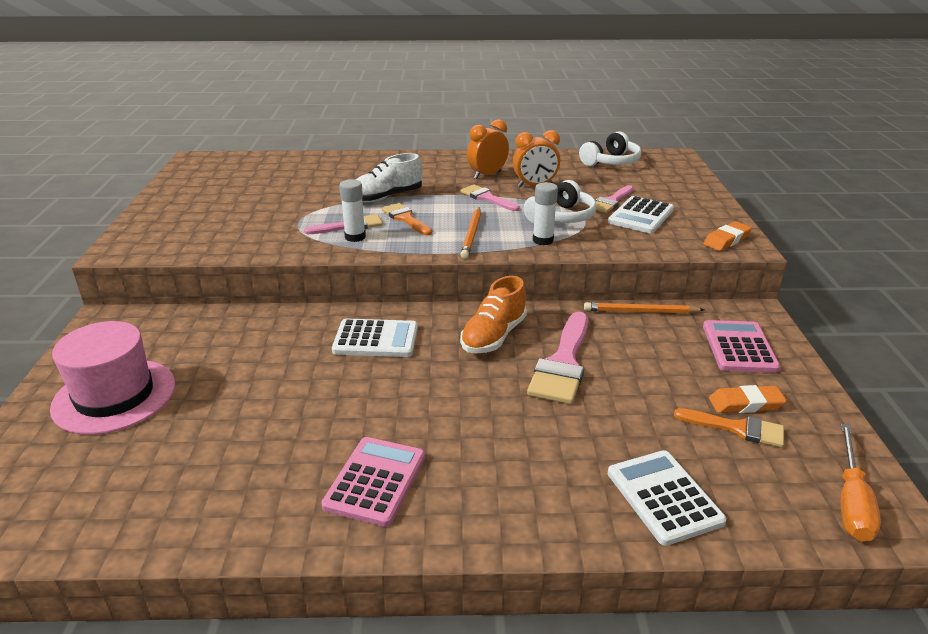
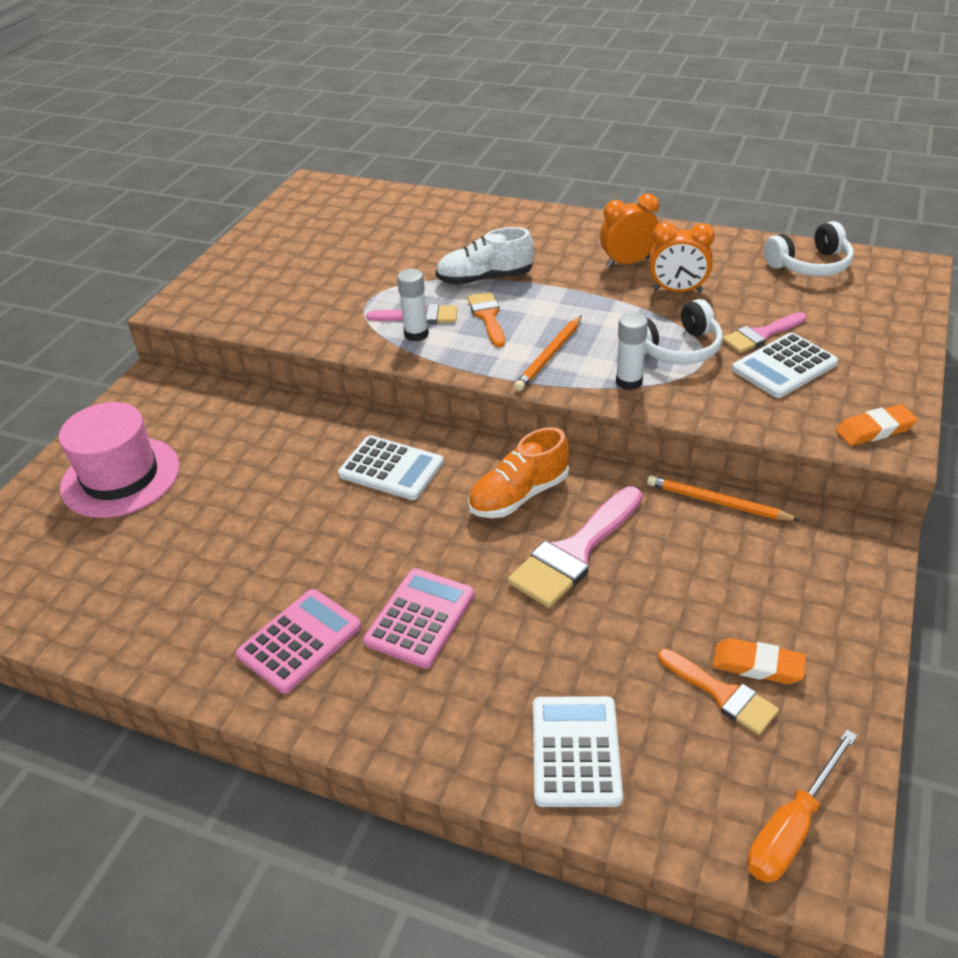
camera: 25 degrees right, 10 degrees up
pink brush [460,185,520,211] -> none
pink calculator [703,320,780,373] -> pink calculator moved to [363,568,474,668]

